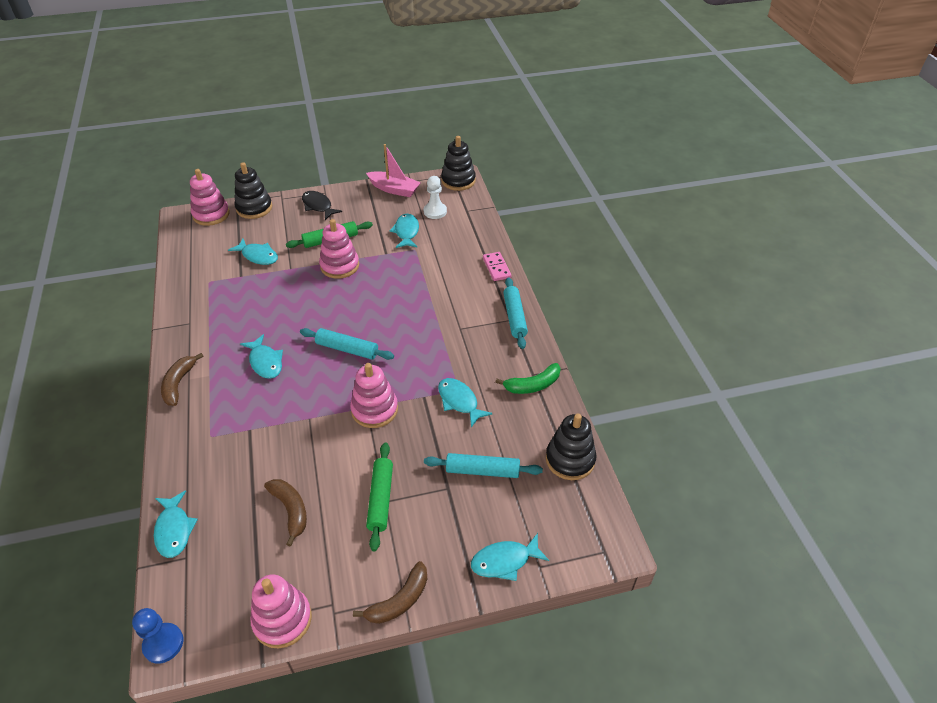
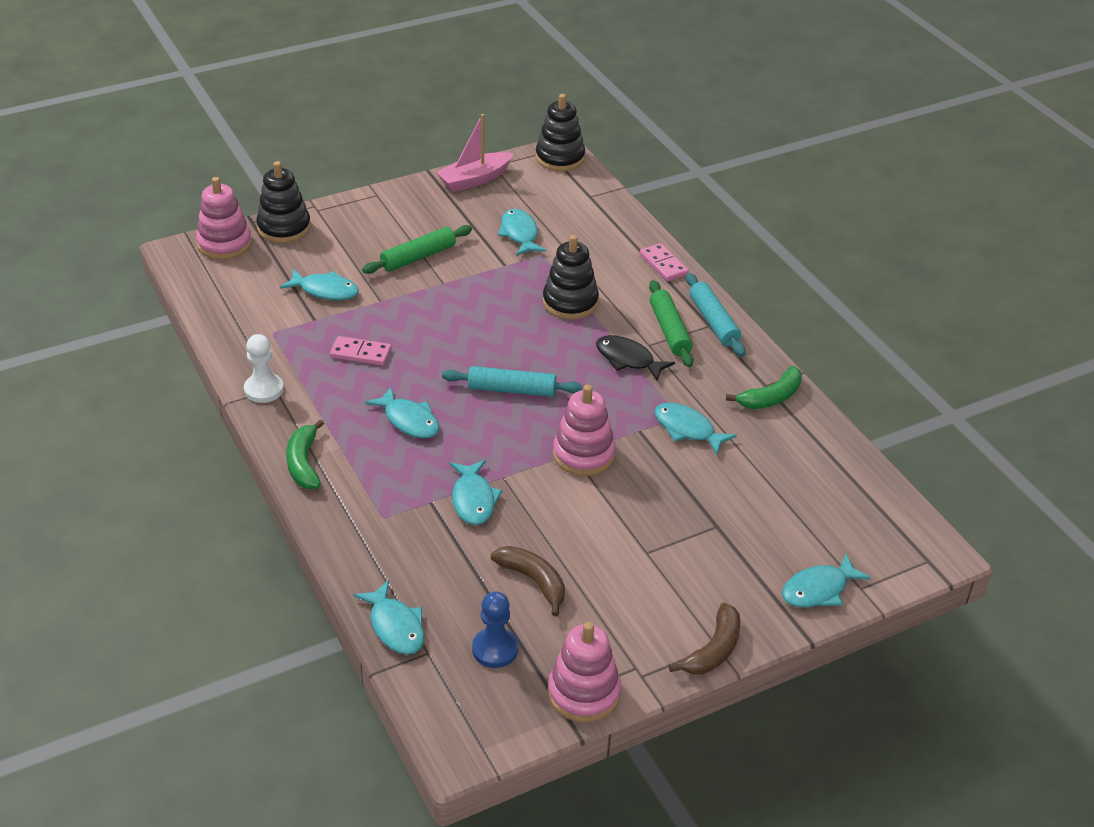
camera: 15 degrees left, 5 degrees down
blue pawn [132,608,183,664] -> blue pawn moved to [472,591,518,668]
brown banana [161,353,204,406] -> green banana [286,419,324,489]
black fish [302,191,342,220] -> black fish moved to [596,335,675,381]
pink stacking toy [319,219,359,279] -> none
pink boat [366,144,421,197] -> pink boat turned 135 degrees clockwise [436,114,513,192]
green rolling pin [366,442,393,551] -> green rolling pin moved to [649,280,694,367]
white pawn [424,176,447,219] -> white pawn moved to [244,334,284,403]
turquoise rolling pin [424,453,543,478] -> none
black stacking toy [546,413,596,480] -> black stacking toy moved to [543,235,599,320]
none -> pink domino [330,336,391,366]
none -> turquoise fish [450,460,502,525]

